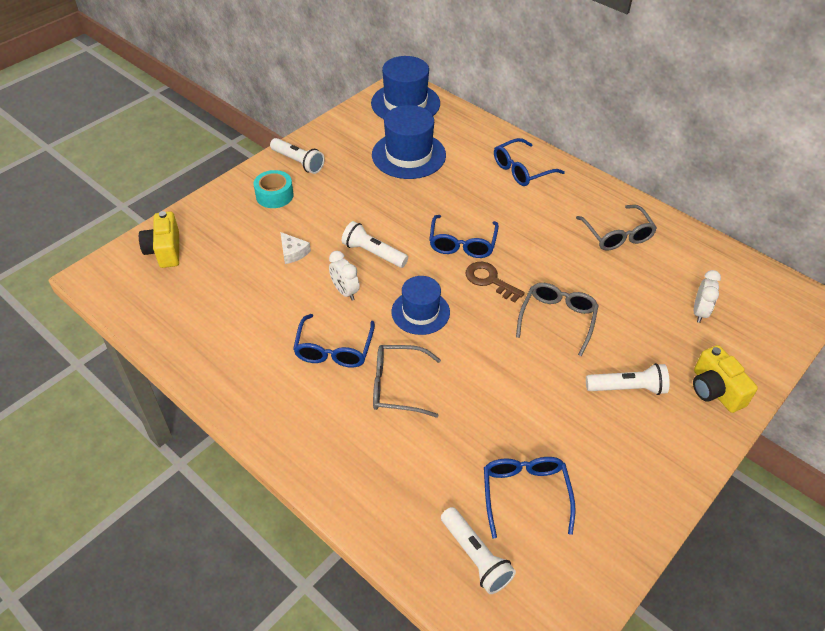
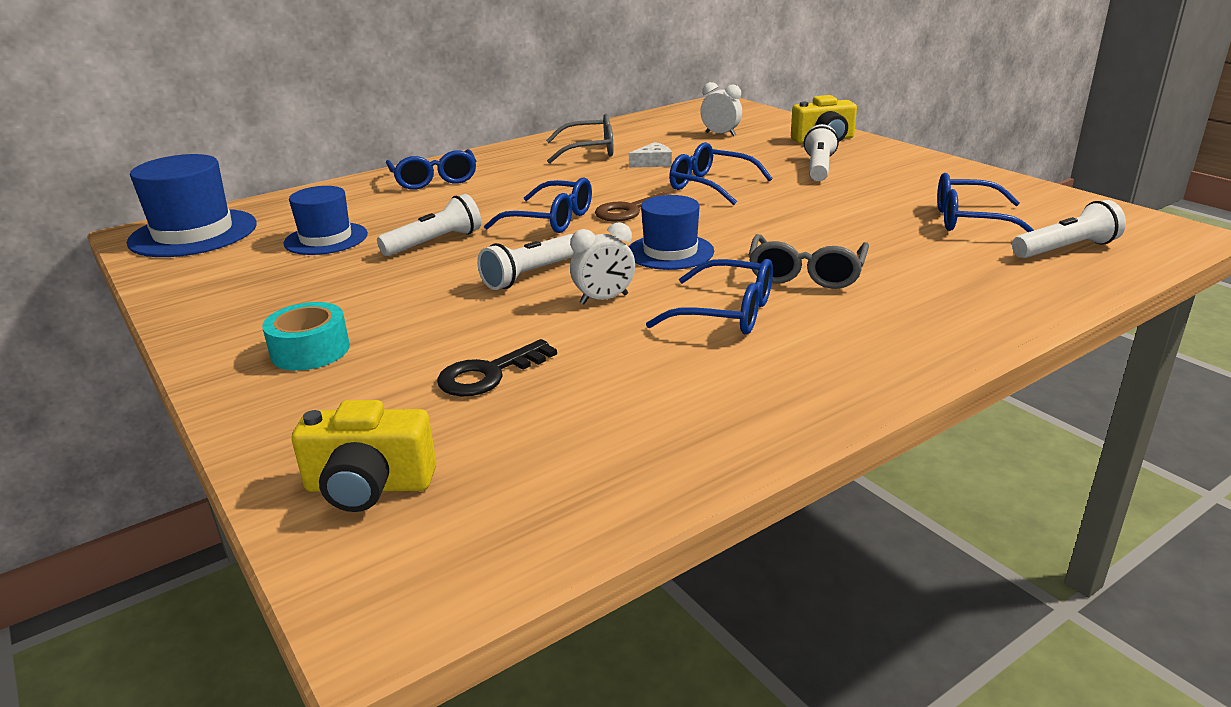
camera: 75 degrees left, 20 degrees down
white flashlight [270,138,325,174] -> white flashlight moved to [377,194,481,256]
white cheese [280,232,311,264] -> white cheese moved to [629,142,672,168]
blue hat [372,105,446,179] -> blue hat [284,186,368,255], size x0.65
grey glasses [516,283,599,356] -> blue glasses [669,142,773,205]
none -> black key [437,339,557,397]

